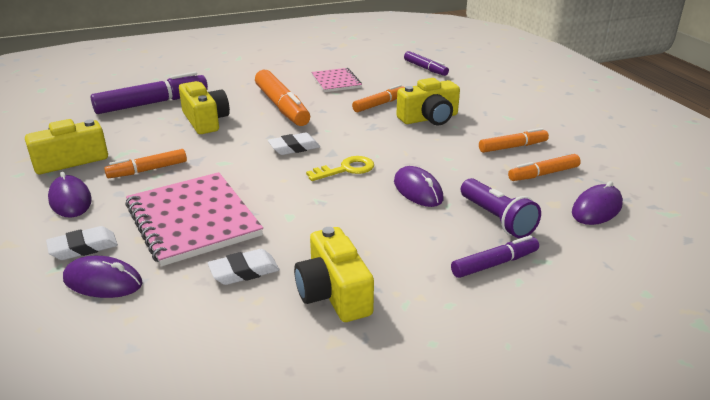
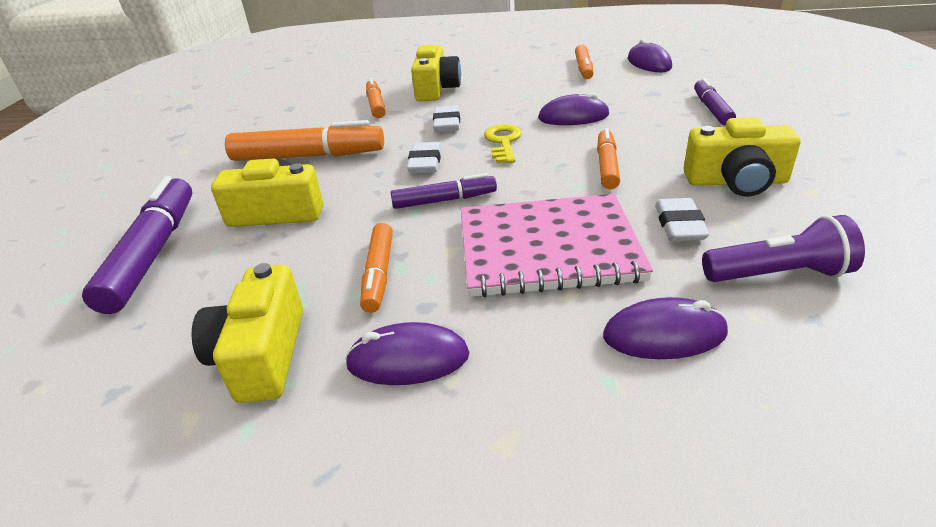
camera: 60 degrees left, 5 degrees up
white eraser [46,226,118,260] -> white eraser moved to [433,105,460,132]
purple mouse [63,256,143,298] -> purple mouse turned 45 degrees clockwise [603,297,728,359]
pink notebook [311,68,362,92] -> none
purple marker [404,51,449,76] -> purple marker moved to [391,173,497,209]
purple flashlight [461,178,541,238] -> purple flashlight moved to [702,215,865,282]
orange marker [479,128,549,153] -> orange marker moved to [597,128,620,189]

